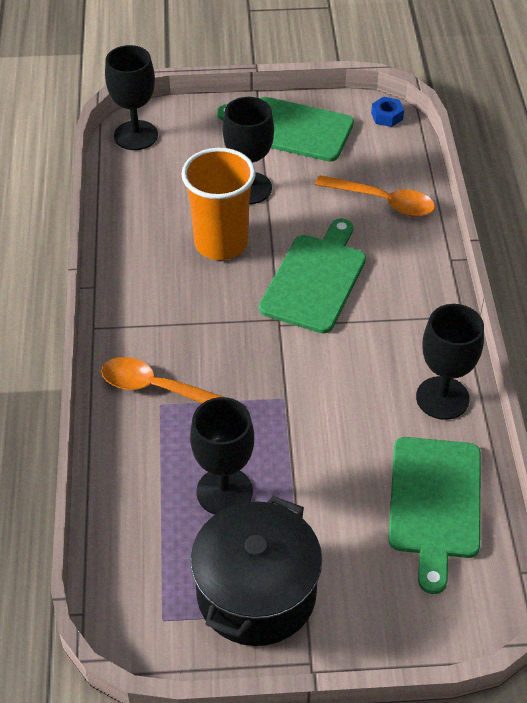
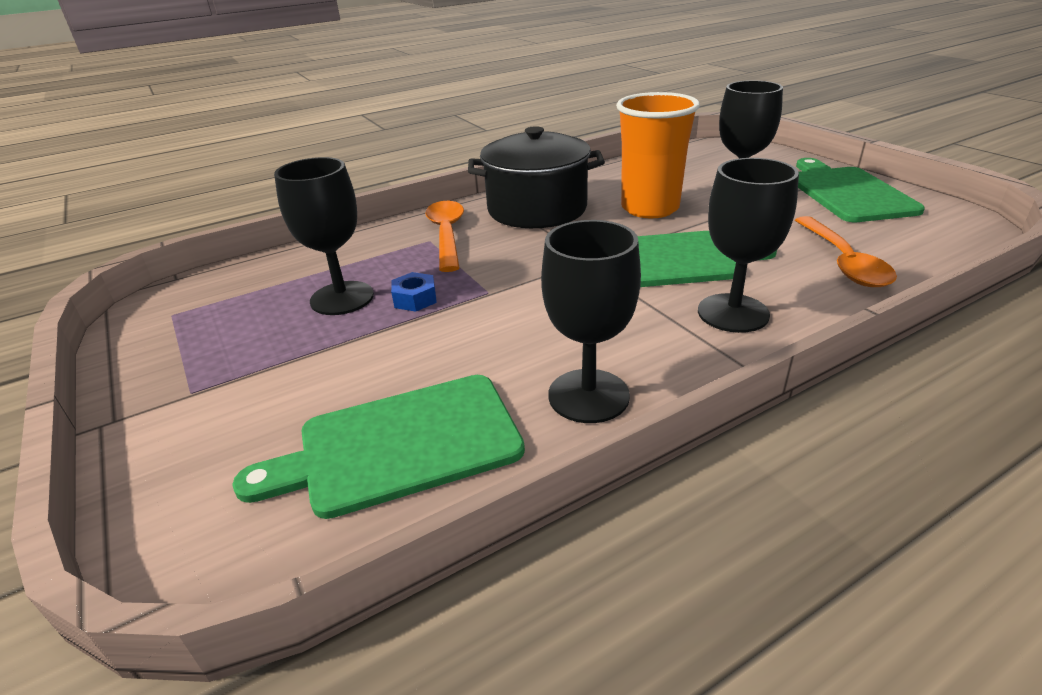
camera: 65 degrees right, 15 degrees down
black goblet [105,45,158,150] -> black goblet moved to [698,158,799,333]
black pot [190,496,322,646] -> black pot moved to [468,126,605,228]
blue nut [371,97,404,127] -> blue nut moved to [391,272,437,312]

